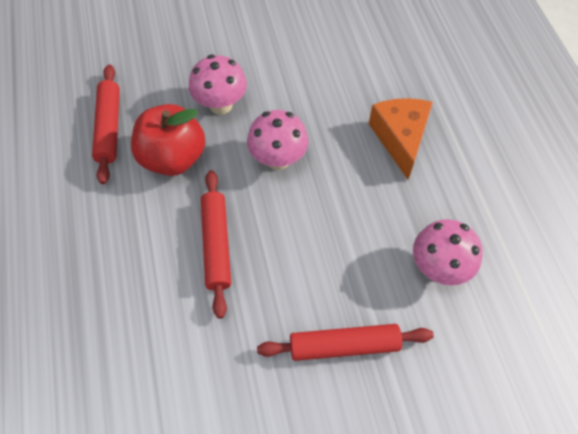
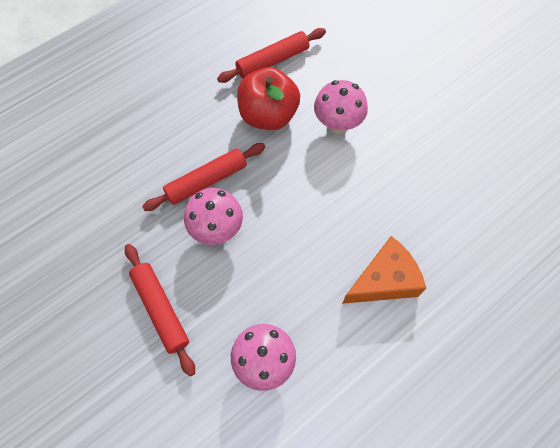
camera: 65 degrees right, 5 degrees up
pink mushroom [247,110,309,170] -> pink mushroom moved to [184,188,243,245]

